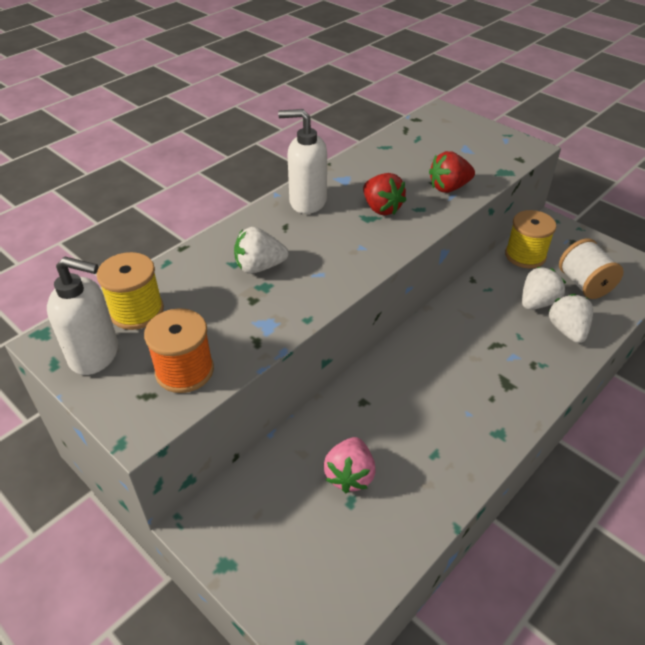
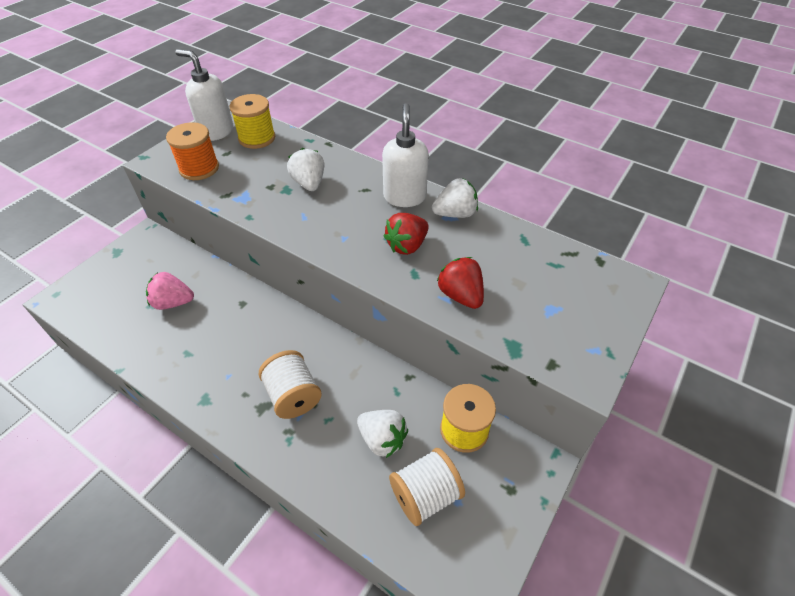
camera: 80 degrees right, 5 degrees up
white soap dispenser [47,256,118,375] -> white soap dispenser turned 120 degrees clockwise [175,49,233,141]
white strawberry [549,294,593,343] -> white strawberry moved to [432,178,478,218]
none -> white spool [259,350,322,419]

